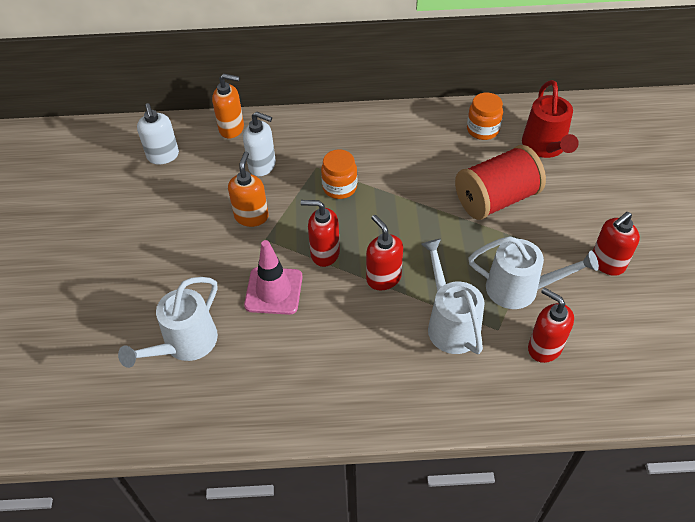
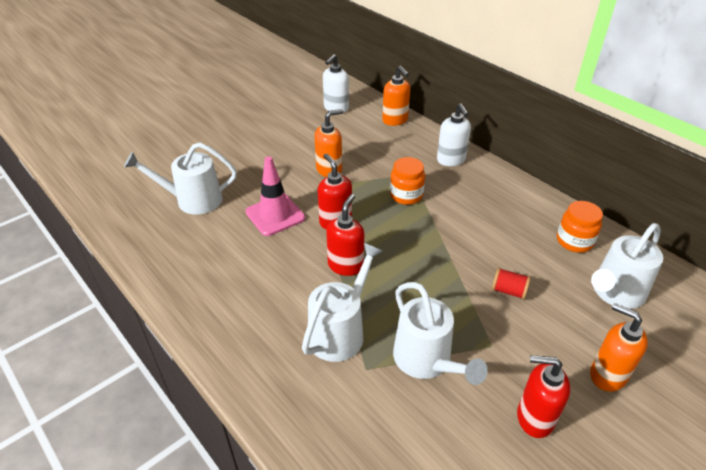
camera: 50 degrees right, 10 degrees down
white soap dispenser [243,111,276,176] -> white soap dispenser moved to [437,103,471,166]
red spool [455,145,546,220] -> red spool [492,268,531,300], size x0.41
red watering can [522,80,579,158] -> white watering can [591,223,663,309]
red soap dispenser [528,287,574,363] -> none
none -> orange soap dispenser [590,303,648,392]

